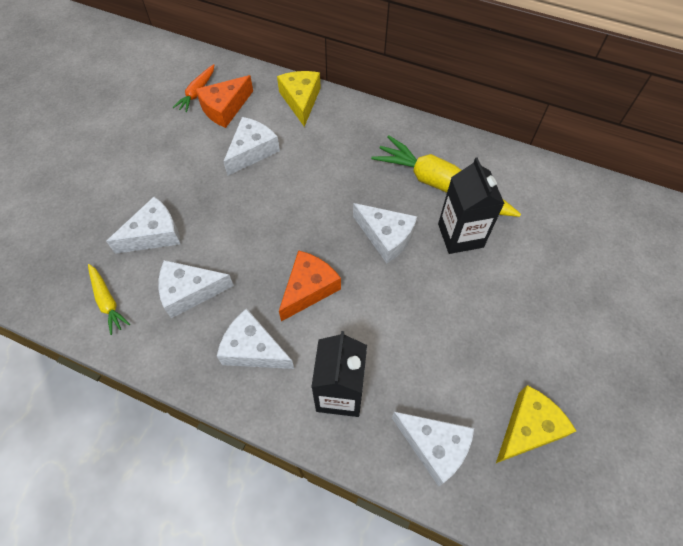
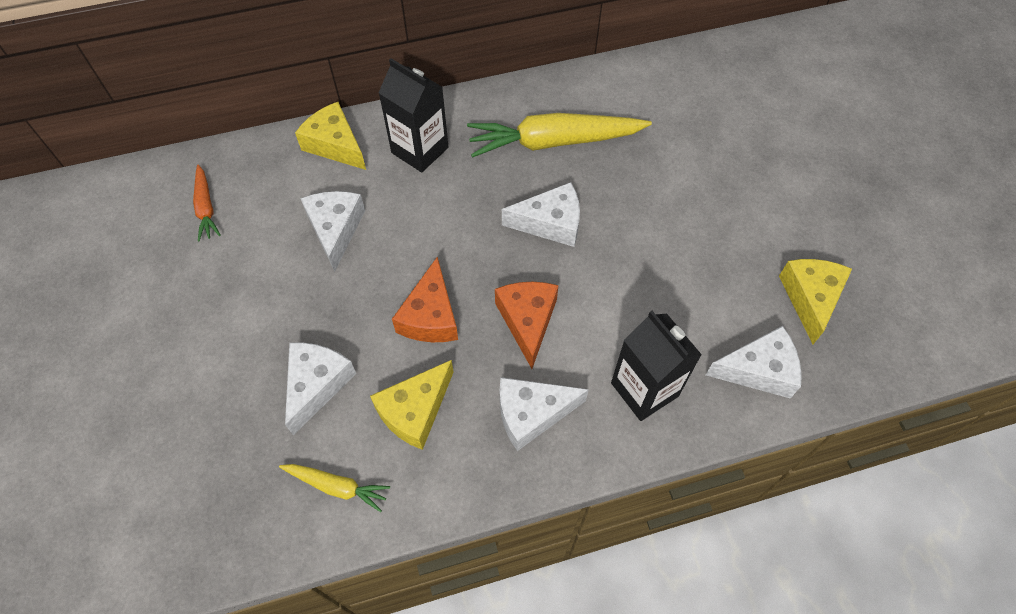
camera: 40 degrees left, 0 degrees up
white cheese [158,260,234,318] -> yellow cheese [370,360,454,450]
orange cheese [195,75,253,128] -> orange cheese moved to [392,257,458,342]
black carton [438,157,505,254] -> black carton moved to [379,58,449,173]

